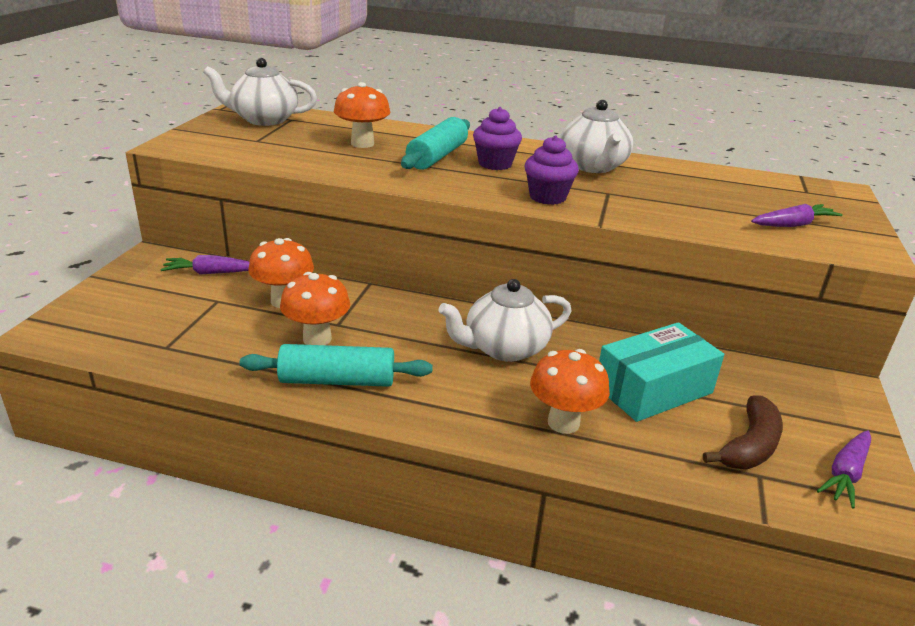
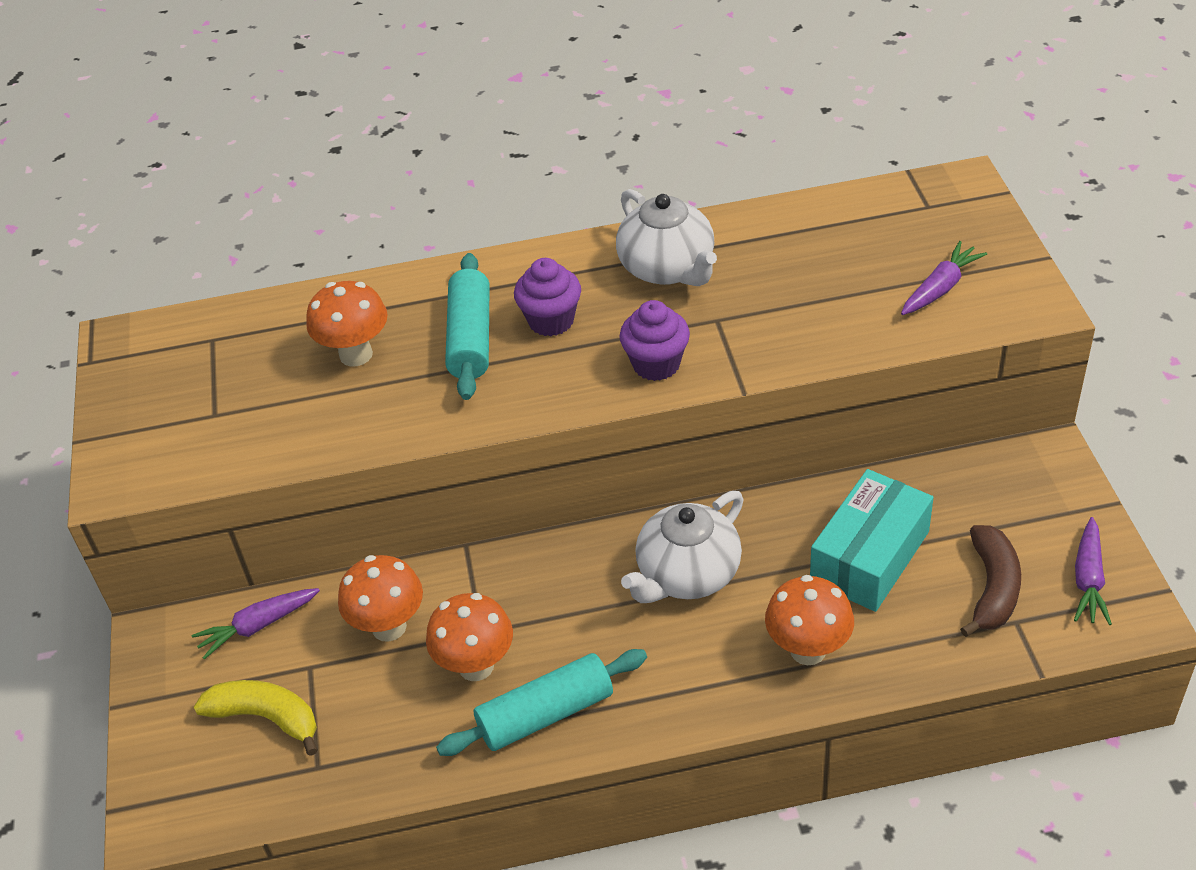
camera: 20 degrees left, 15 degrees up
white teapot [203,58,317,126] -> none
none -> yellow banana [194,680,318,756]

